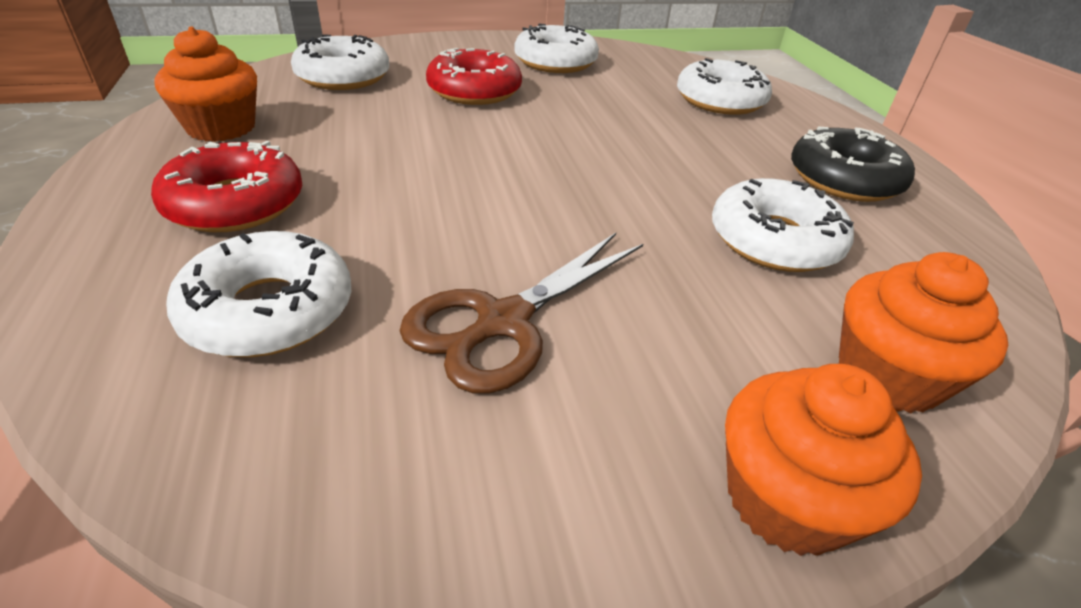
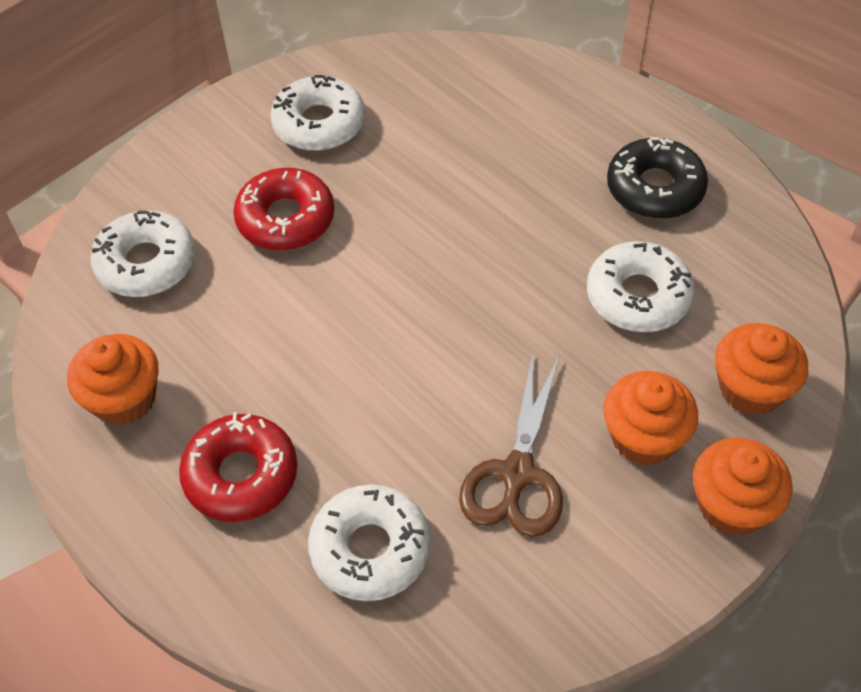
camera: 25 degrees left, 15 degrees up
white donut [677,58,772,115] -> none
none -> orange cupcake [603,371,698,465]

